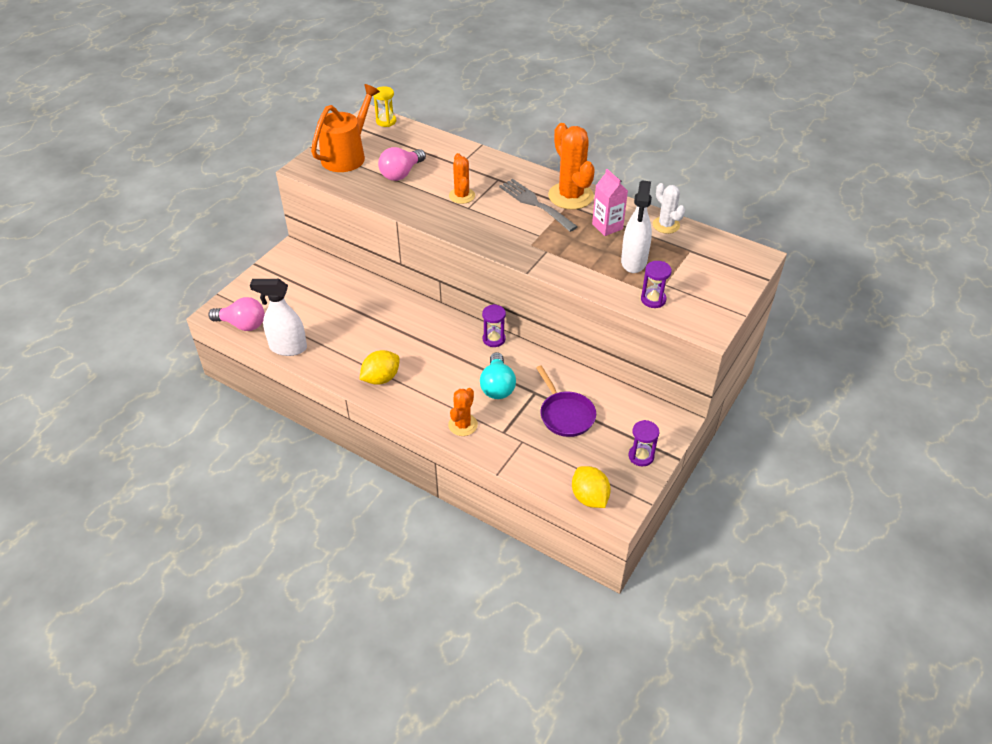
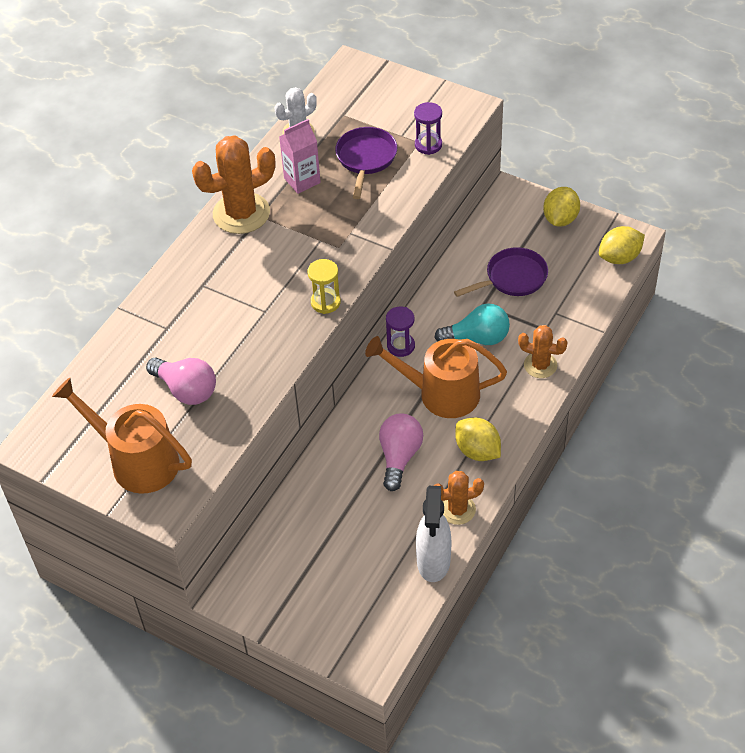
camera: 90 degrees left, 5 degrees up
pink light bulb [208,297,265,331] -> pink light bulb moved to [379,414,423,491]
yellow hourglass [373,87,396,127] -> yellow hourglass moved to [308,259,341,314]
orange cactus [449,153,475,204] -> orange cactus moved to [433,471,484,525]
grey fork [499,179,578,232] -> none
white spray bottle [621,181,652,273] -> purple pan [335,127,397,199]
purple hourglass [629,420,659,466] -> yellow lemon [543,187,580,227]
none -> orange watering can [365,336,507,418]

